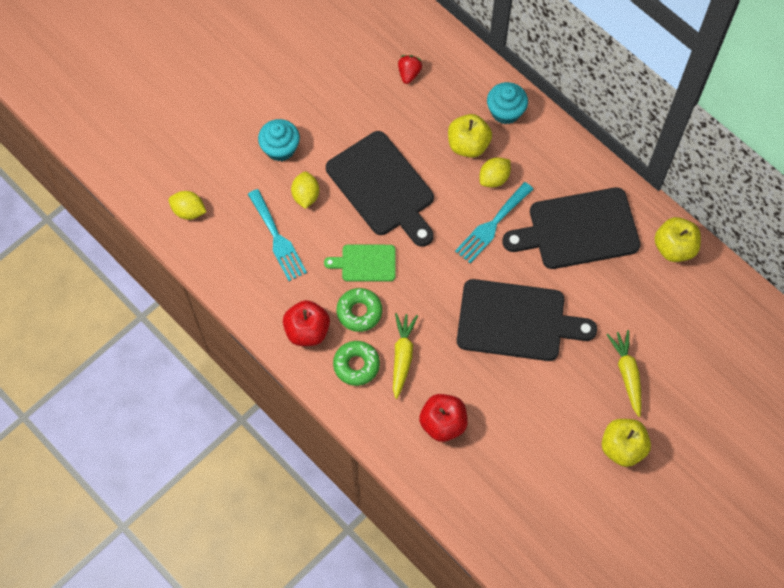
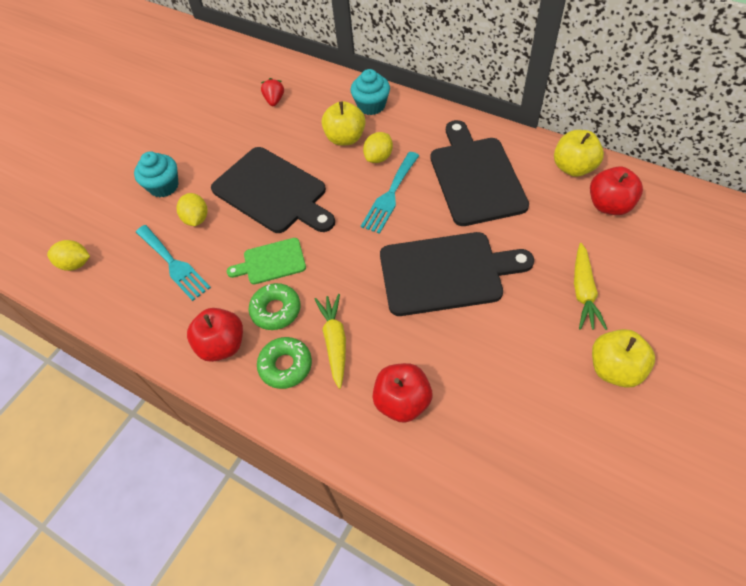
camera: 10 degrees left, 10 degrees down
black cutting board [502,187,641,269] -> black cutting board turned 105 degrees clockwise [430,120,529,226]
yellow carrot [607,330,641,417] -> yellow carrot turned 150 degrees counterclockwise [574,243,607,330]
none -> red apple [590,166,643,215]

